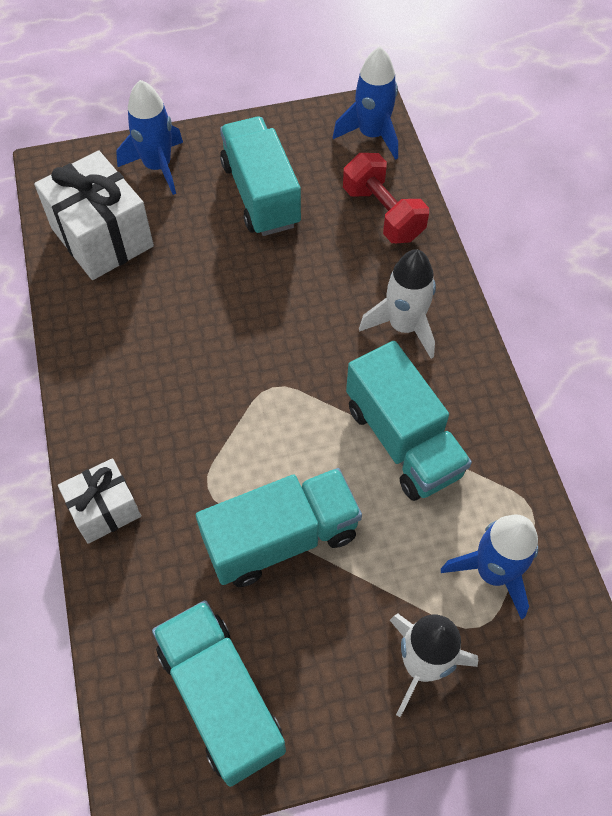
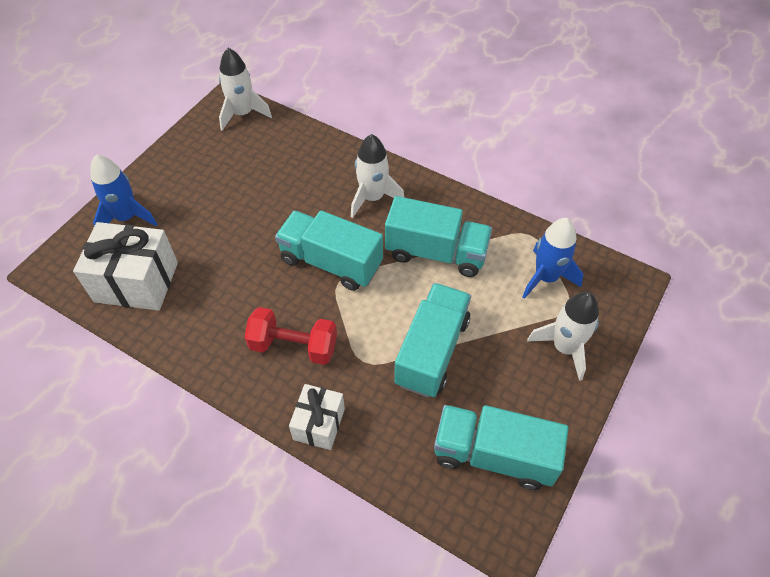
camera: 45 degrees left, 5 degrees down
turquoise truck [220,117,301,236] -> turquoise truck moved to [275,211,383,291]
blue rocket [333,47,398,160] -> white rocket [219,48,272,131]
red dumbbell [343,153,429,243] -> red dumbbell moved to [245,307,337,365]

